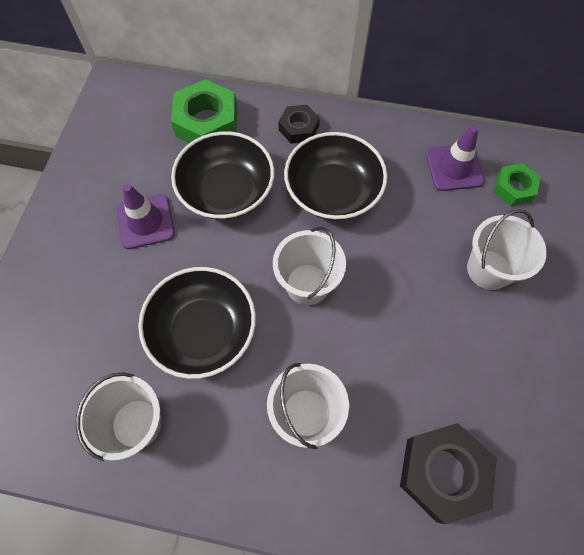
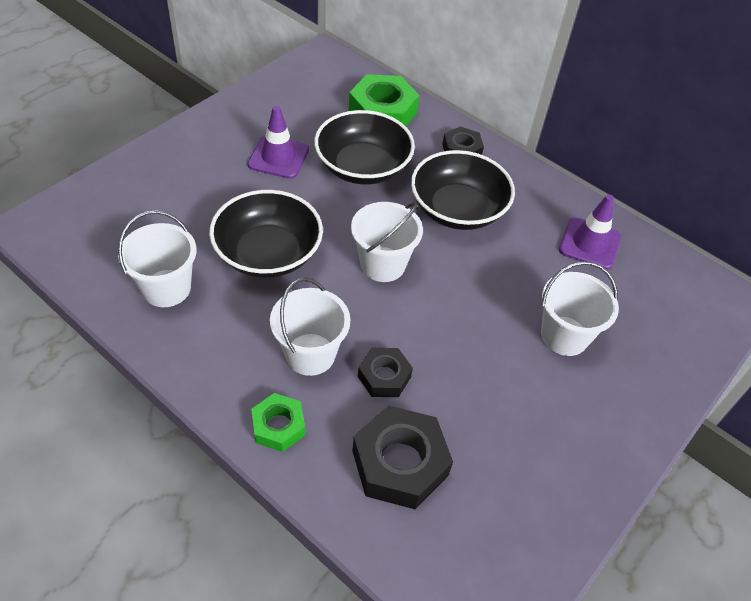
camera: 25 degrees right, 15 degrees down
green nut [494,163,540,206] -> green nut moved to [251,393,305,452]
none -> black nut [358,348,413,397]

